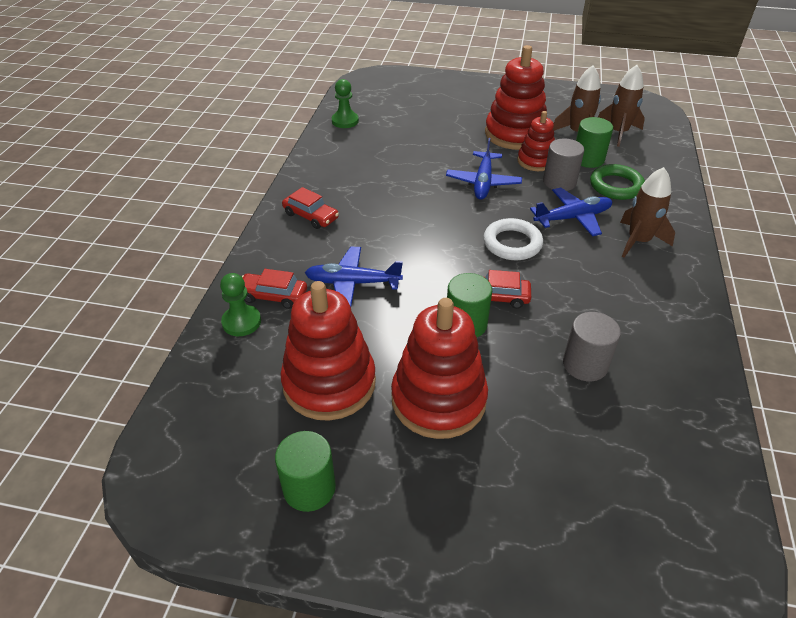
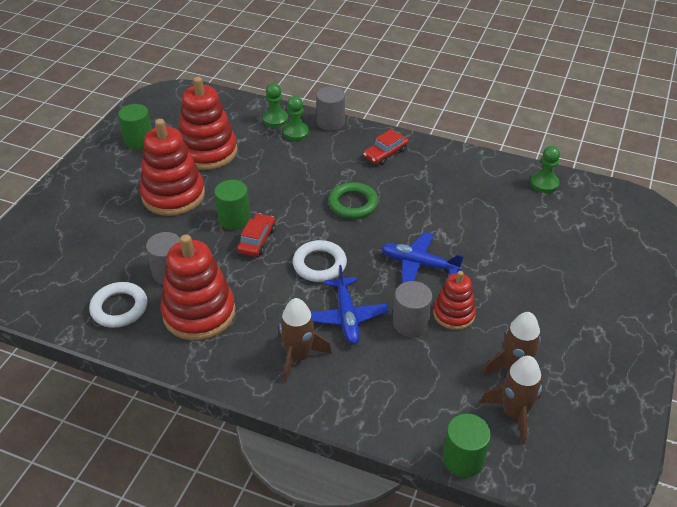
camera: 100 degrees right, 0 degrees up
red car [242,269,307,309] -> green pawn [283,96,309,141]
blue plane [305,247,403,307] -> none
red stacking toy [485,45,547,150] -> red stacking toy moved to [161,234,236,341]
green cylinder [576,117,613,168] -> green cylinder moved to [443,414,491,477]
green ring [590,164,645,200] -> green ring moved to [328,182,379,219]
none -> white ring [89,282,147,328]
none -> grey cylinder [316,86,345,131]

